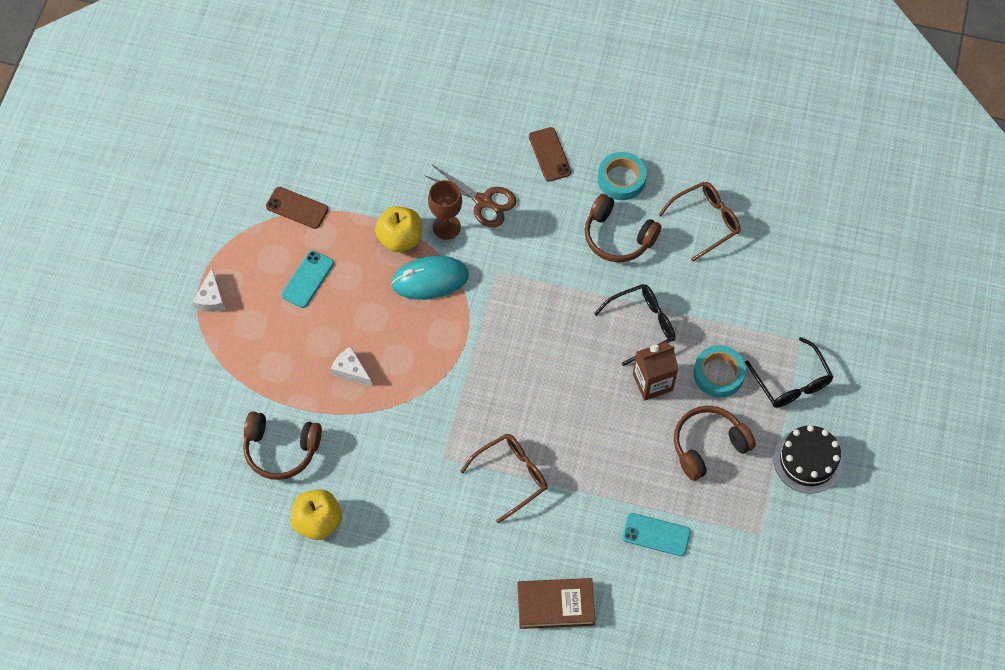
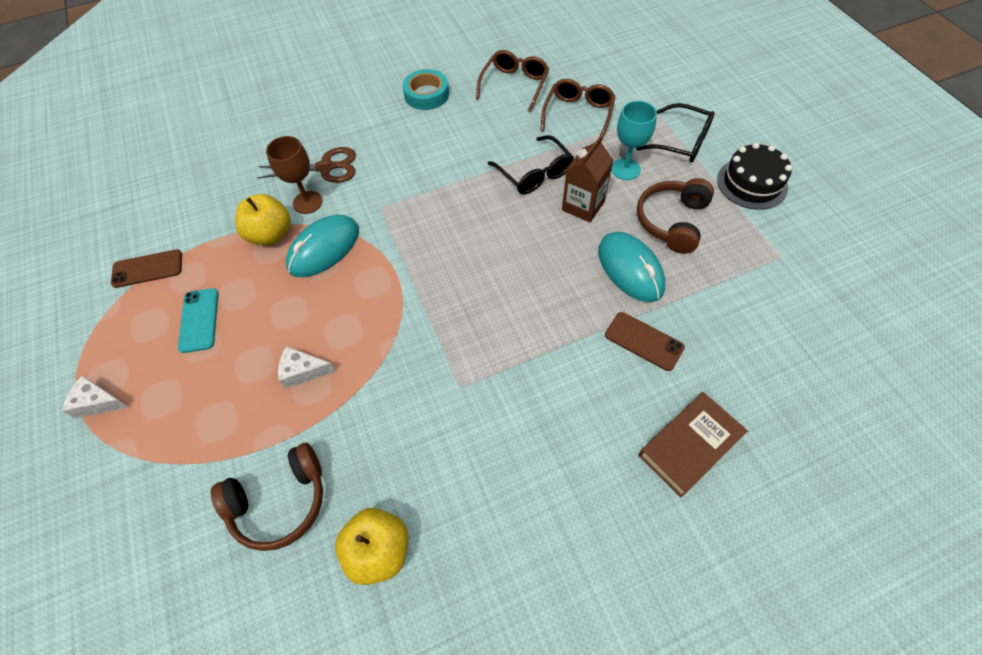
camera: 35 degrees left, 5 degrees down
white cheese [193,268,225,312] -> white cheese turned 135 degrees clockwise [62,375,129,418]
brown glasses [460,433,547,523] -> brown glasses moved to [541,79,616,141]
brown phone [529,127,571,182] -> brown phone moved to [605,312,685,371]
brown headphones [585,194,661,262] -> none
black glasses [594,284,675,366] -> black glasses turned 120 degrees clockwise [488,135,574,194]
turquoise phone [622,513,691,556] -> none
turquoise tape [693,345,746,398] -> turquoise goblet [611,101,657,180]
none -> turquoise mouse [598,232,665,302]

